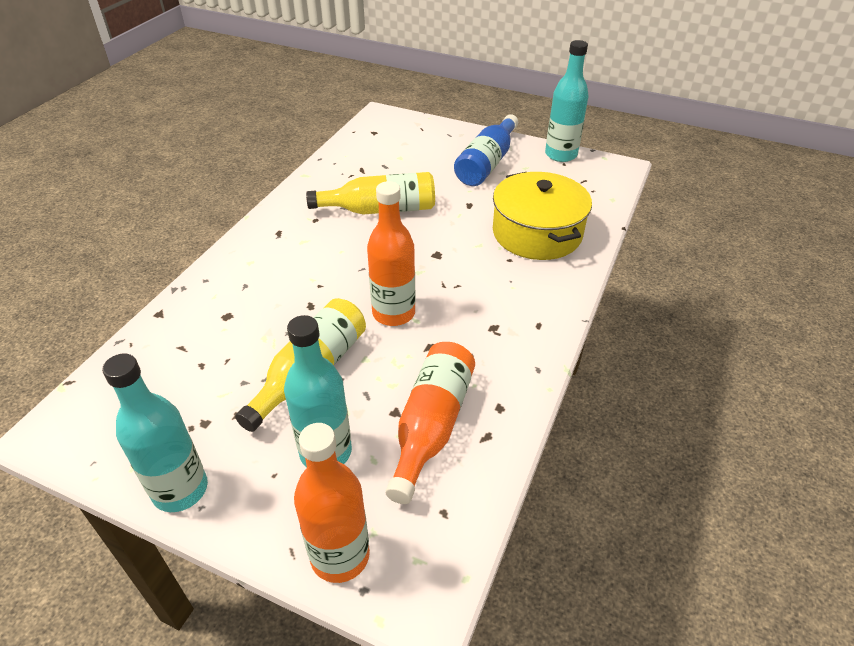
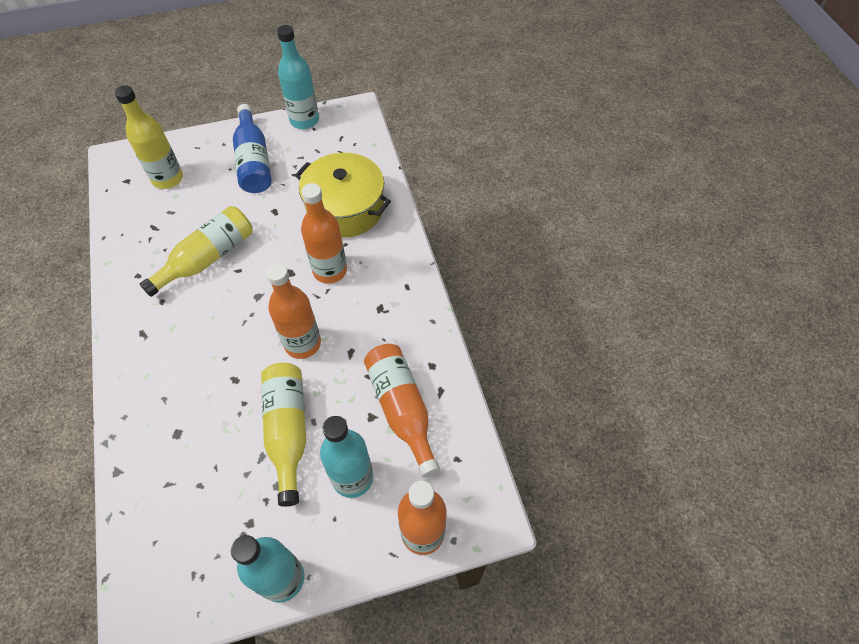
camera: 40 degrees left, 15 degrees up
none -> yellow bottle [115,85,183,189]
none -> orange bottle [301,183,347,284]

